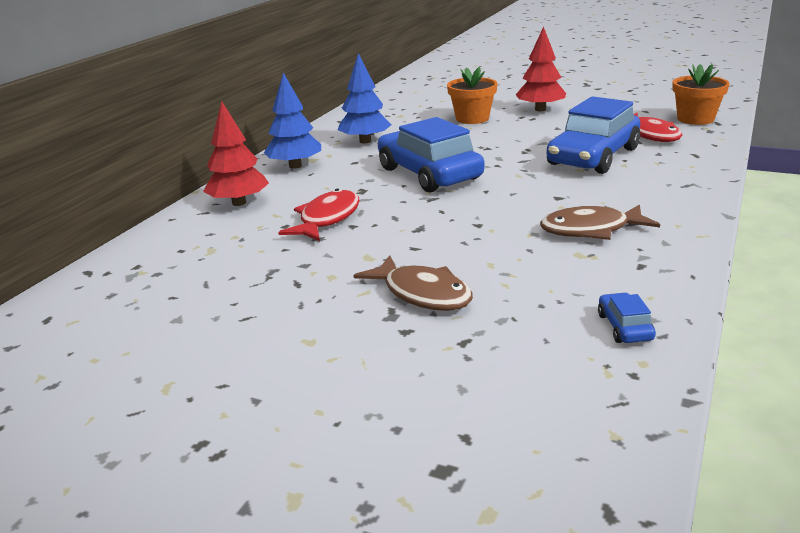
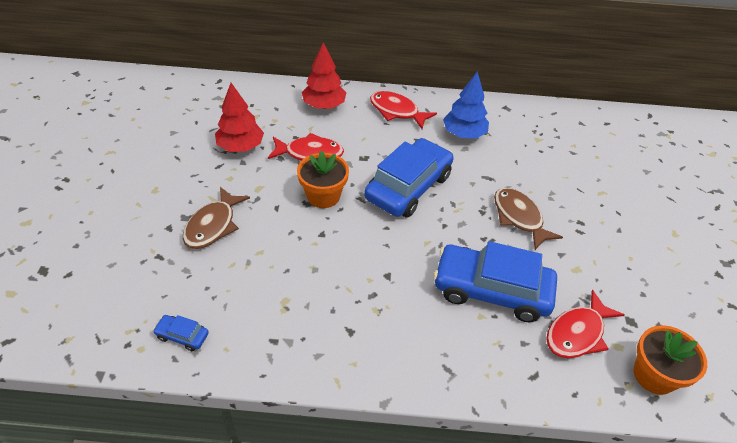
camera: 65 degrees right, 20 degrees up
blue tree [264,73,321,169] -> red fish [370,91,437,129]
orange flower pot [447,67,498,124] -> orange flower pot moved to [297,150,349,208]
red tree [516,26,566,111] -> red tree moved to [215,83,264,152]
brown fish [540,204,660,240] -> brown fish moved to [494,188,563,250]
blue car [598,293,656,343] -> blue car turned 135 degrees counterclockwise [153,315,209,351]

